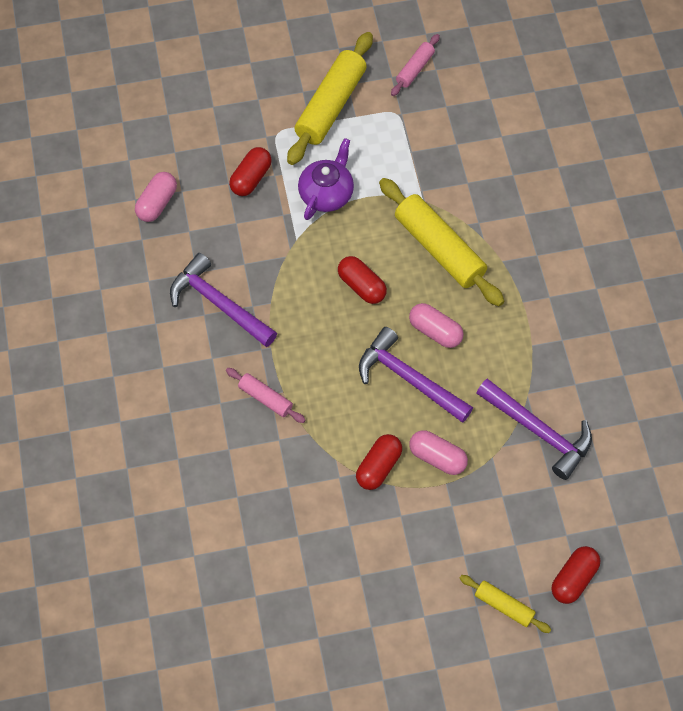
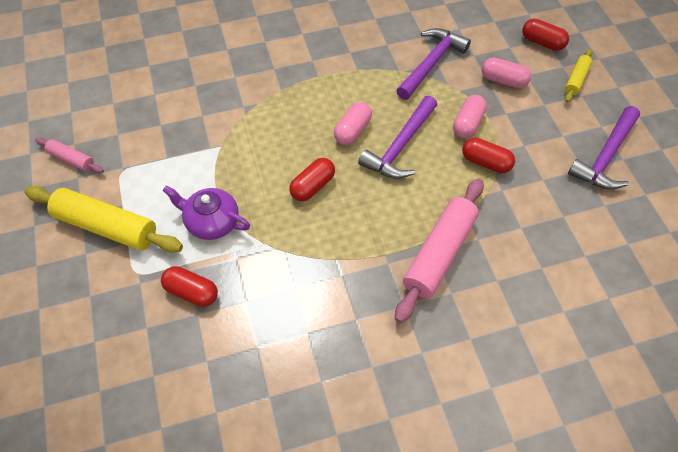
camera: 95 degrees left, 5 degrees down
pink capsule [135,172,177,222] -> pink capsule moved to [482,58,531,88]
purple hammer [170,253,277,347] -> purple hammer moved to [568,106,640,190]
pink rolling pin [226,368,305,423] -> pink rolling pin [395,178,484,323], size x1.96
yellow rolling pin [379,178,504,306] -> none

